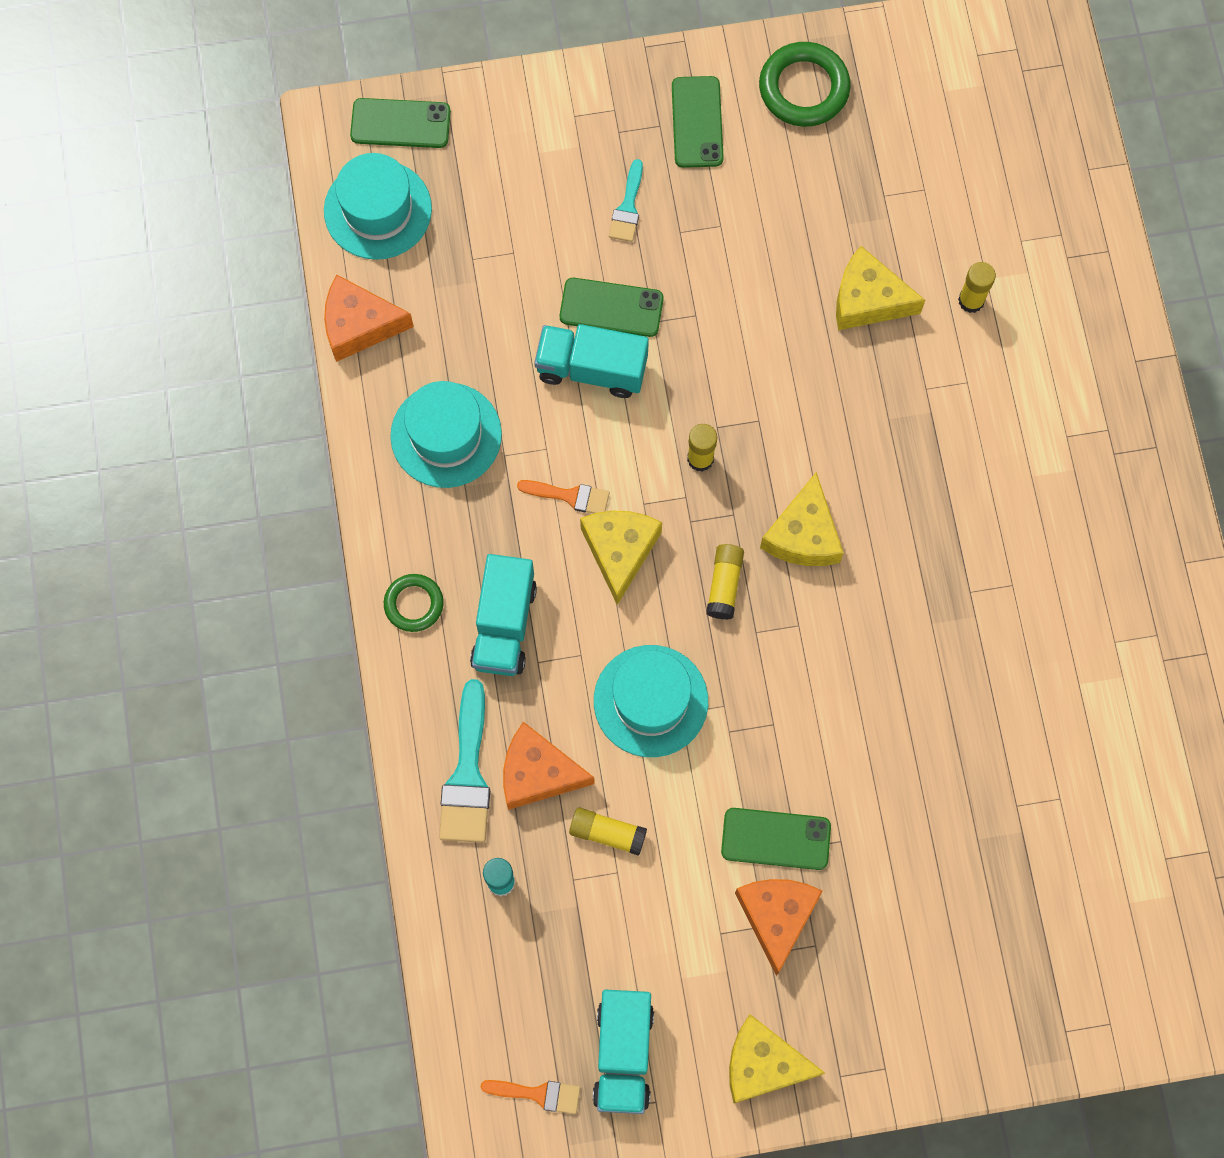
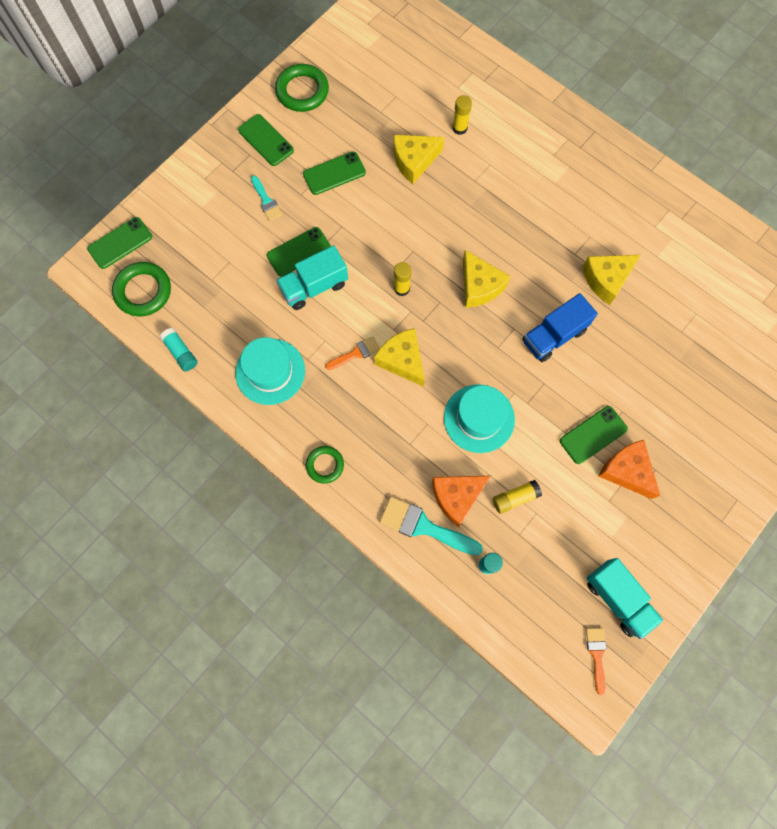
camera: 40 degrees left, 0 degrees up
turquoise hat [324,153,432,260] -> green ring [112,262,171,316]
orange cheese [324,275,414,362] -> turquoise glue stick [160,328,198,371]
turquoise brush [439,679,490,843] -> turquoise brush turned 150 degrees clockwise [380,496,483,556]
turquoise truck [470,554,537,676] -> none
orange brush [480,1080,580,1114] -> orange brush turned 60 degrees counterclockwise [586,628,607,695]
yellow glue stick [706,544,744,620] -> none
yellow cheese [729,1014,825,1103] -> yellow cheese moved to [583,255,641,305]
none -> green phone [303,152,366,195]
none -> blue truck [523,293,598,362]

